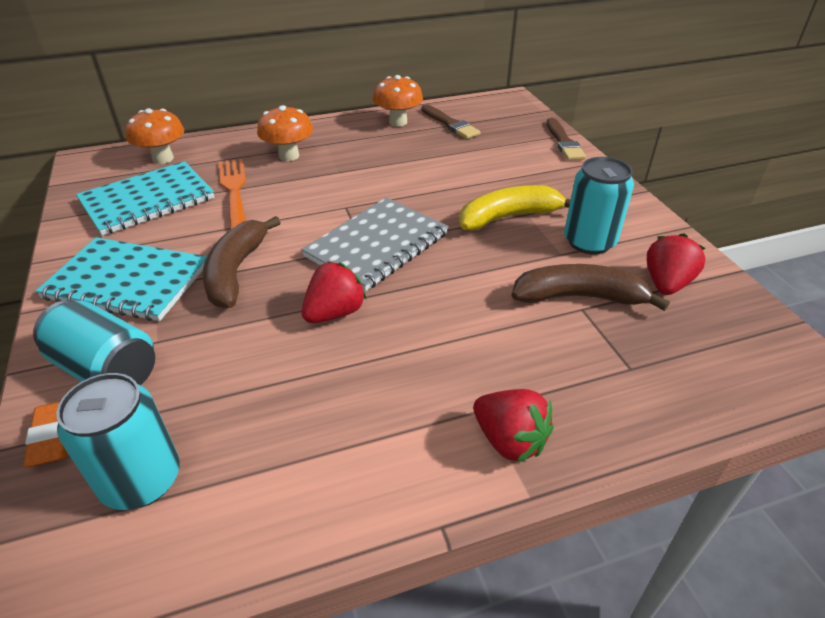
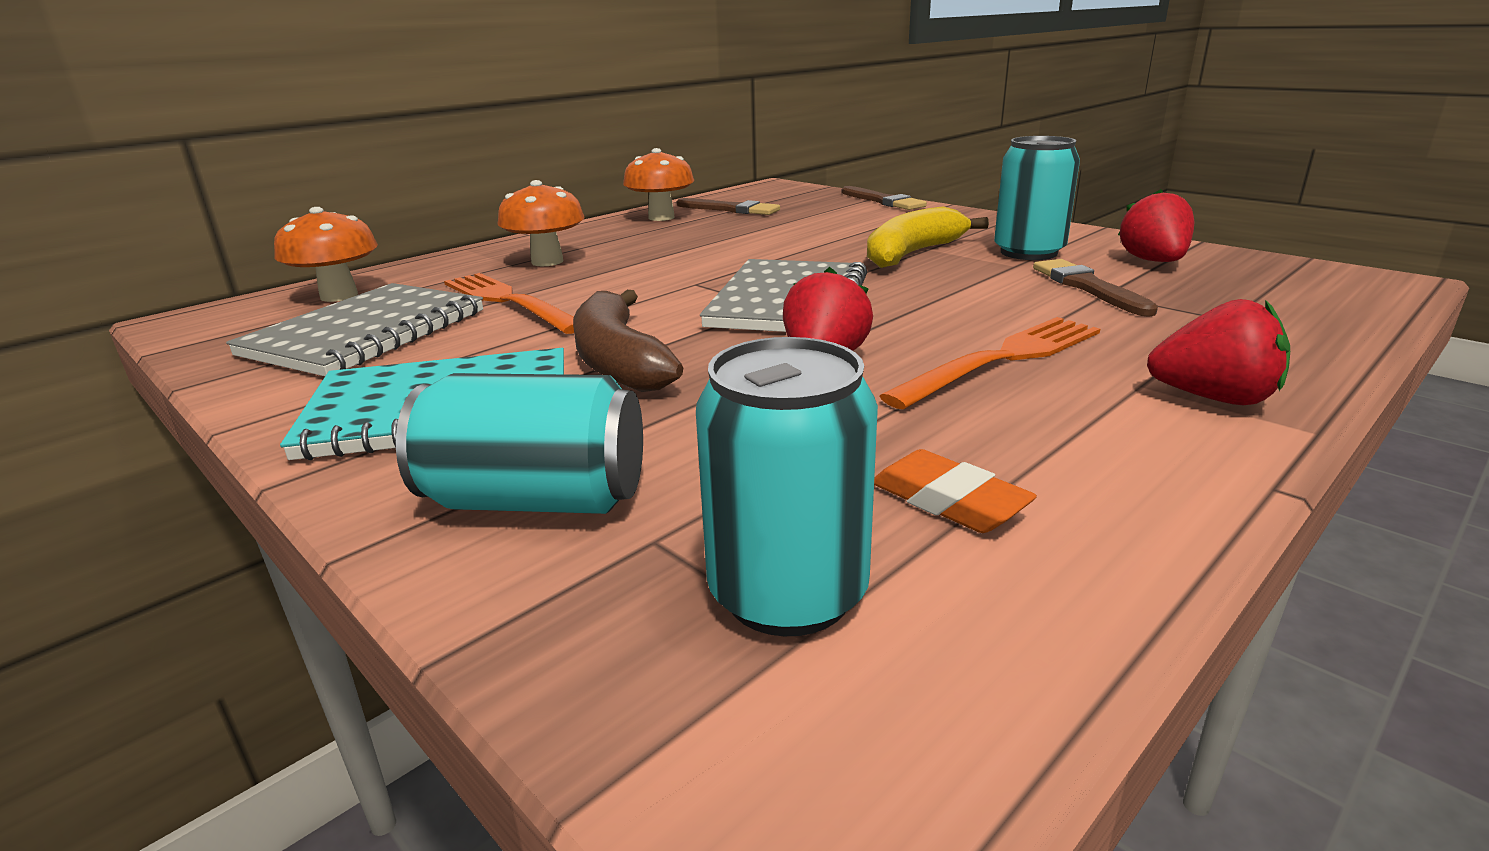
camera: 25 degrees left, 15 degrees down
orange eraser [23,402,68,467] -> orange eraser moved to [874,449,1037,533]
turquoise notebook [76,161,215,236] -> grey notebook [226,283,483,376]
brown banana [512,264,670,311] -> brown brush [1033,259,1158,317]
none -> orange fork [880,317,1100,409]

